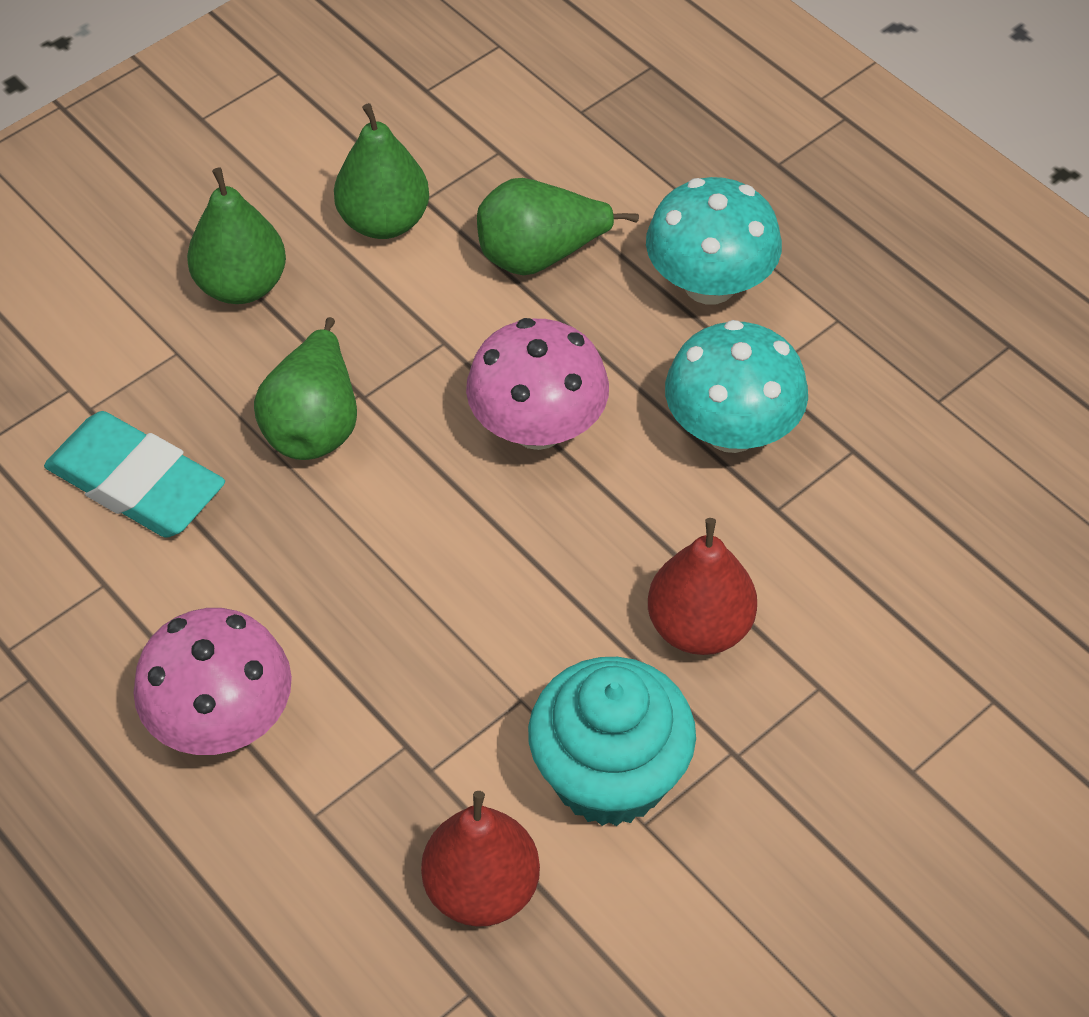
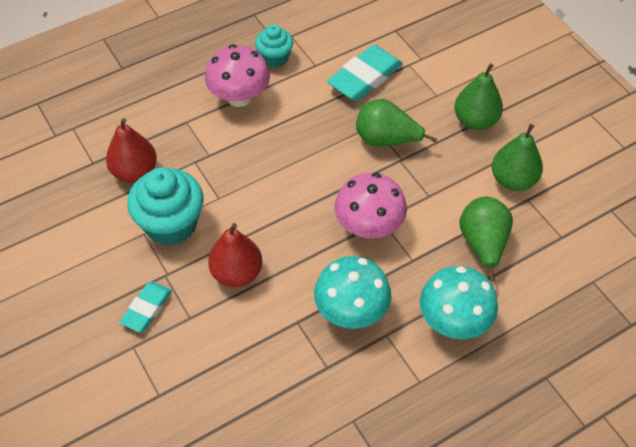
camera: 100 degrees right, 0 degrees up
none -> turquoise eraser [120,282,172,332]
none -> turquoise cupcake [255,24,293,67]

